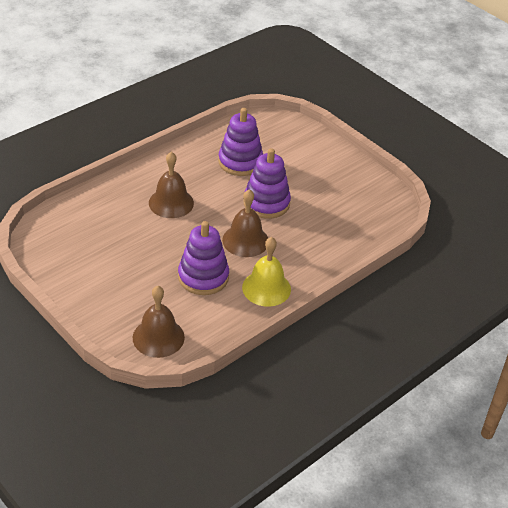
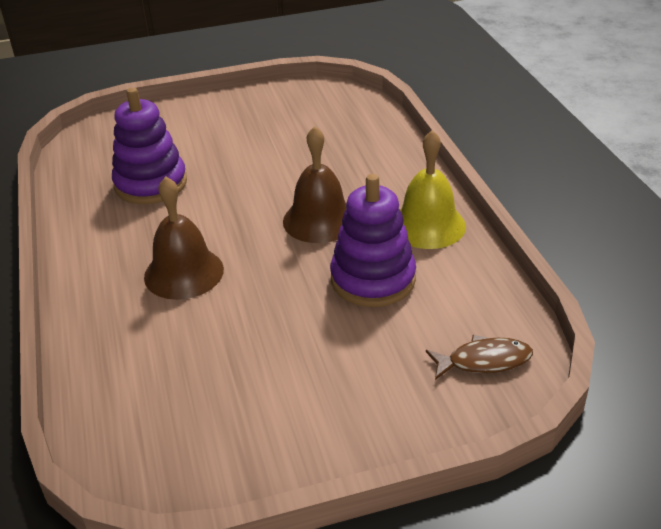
camera: 60 degrees left, 5 degrees down
brown bell [133,286,185,358] -> brown fish [426,335,533,380]
purple stacking toy [243,148,291,219] -> none

